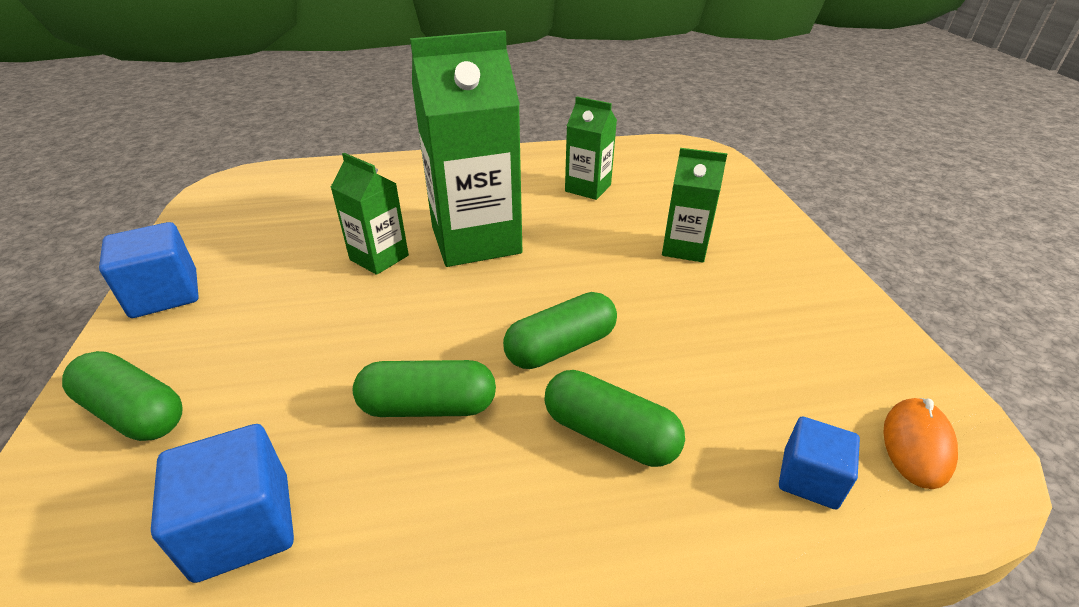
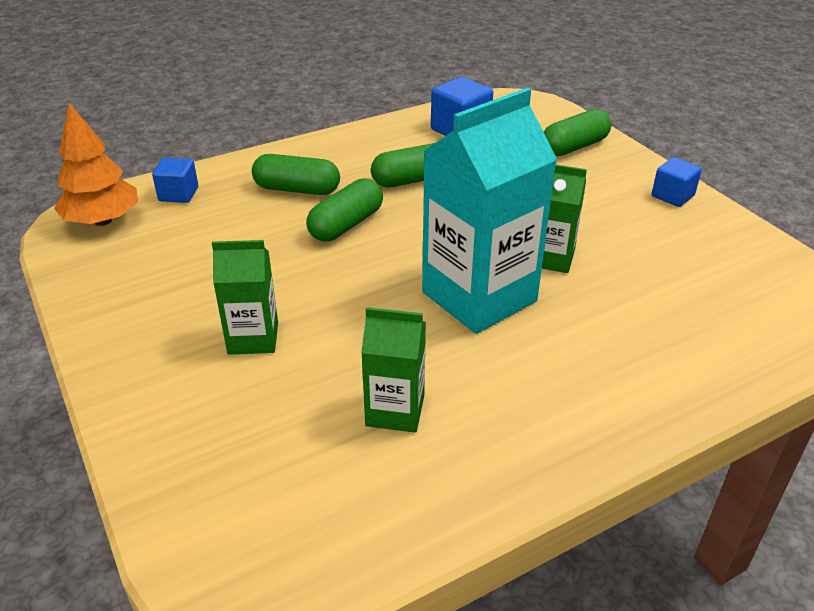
camera: 160 degrees right, 0 degrees up
green capsule [62,351,183,441] -> green capsule turned 45 degrees counterclockwise [544,109,611,156]
blue cube [99,222,199,318] -> blue cube [652,157,702,207], size x0.65
green carton [410,30,522,267] -> turquoise carton [422,88,557,334]
orange mouse [883,398,958,489] -> orange tree [54,103,138,226]

